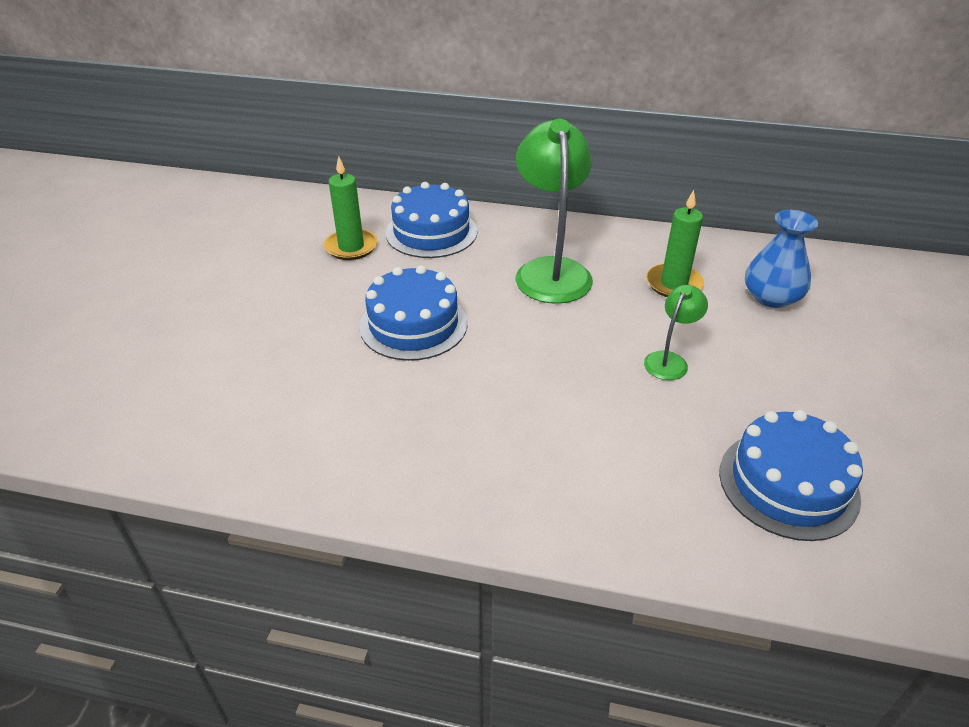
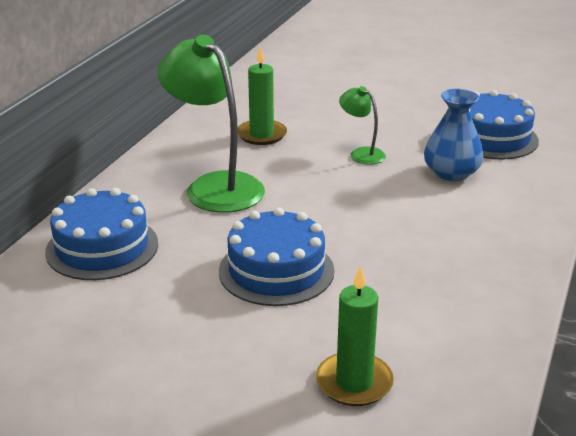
camera: 80 degrees left, 10 degrees down
green candle [324,156,378,260] -> green candle moved to [316,265,394,406]
green lamp [516,119,593,304] -> green lamp turned 45 degrees clockwise [158,35,265,213]
blue vase [745,210,818,308] -> blue vase moved to [424,89,484,181]

